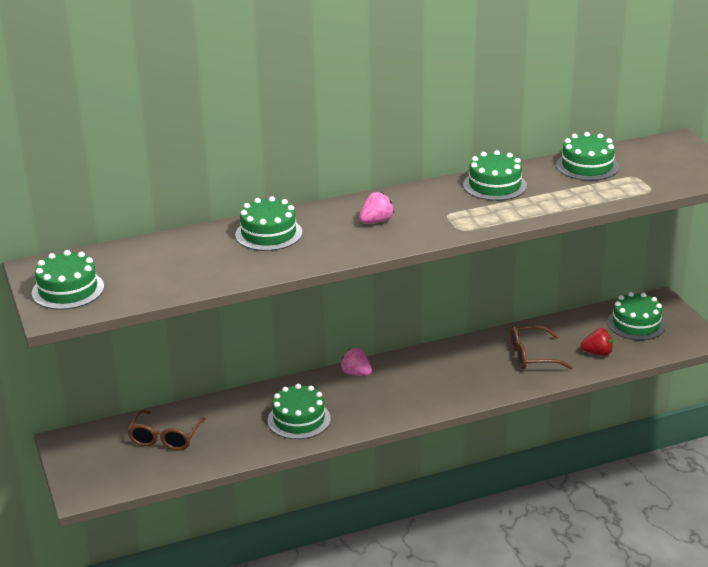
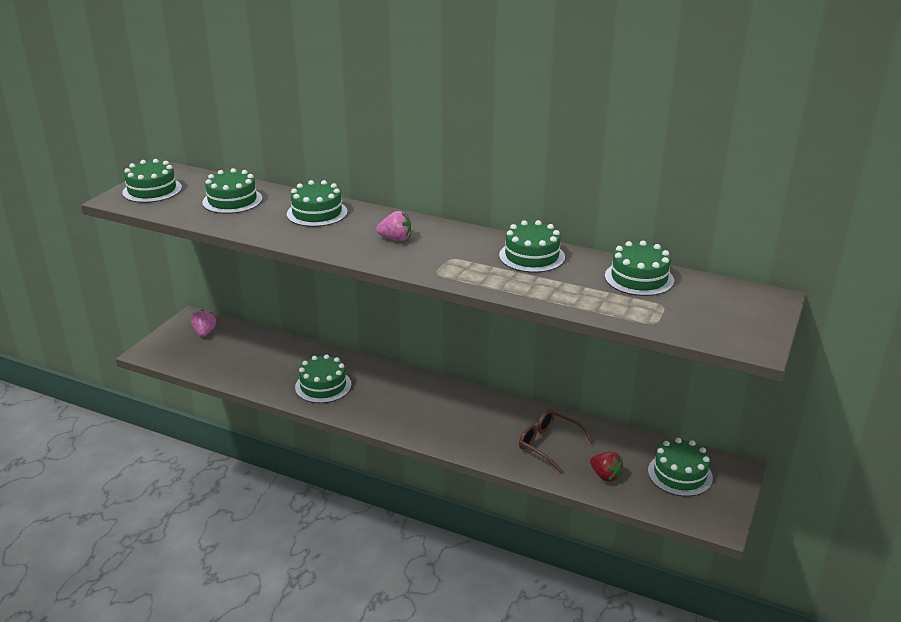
camera: 45 degrees right, 0 degrees up
brown glasses [127,410,206,450] -> none
pink strawberry [340,348,372,376] -> pink strawberry moved to [191,309,216,337]
none -> green cake [202,168,262,214]

